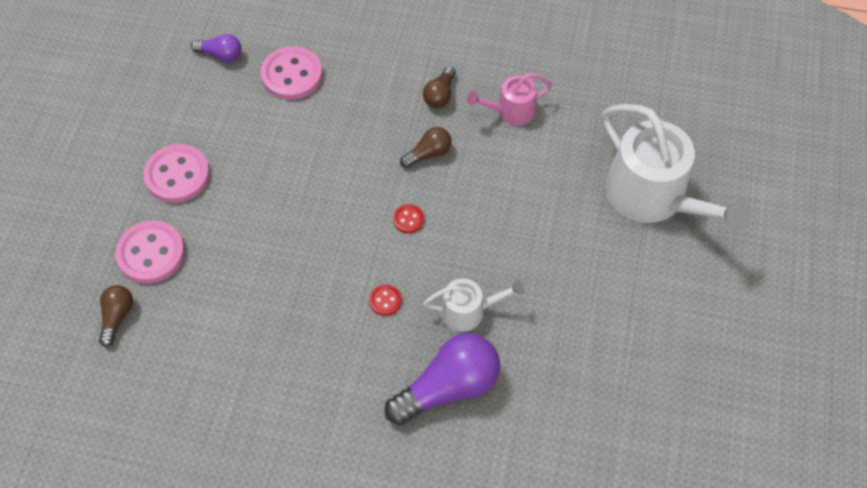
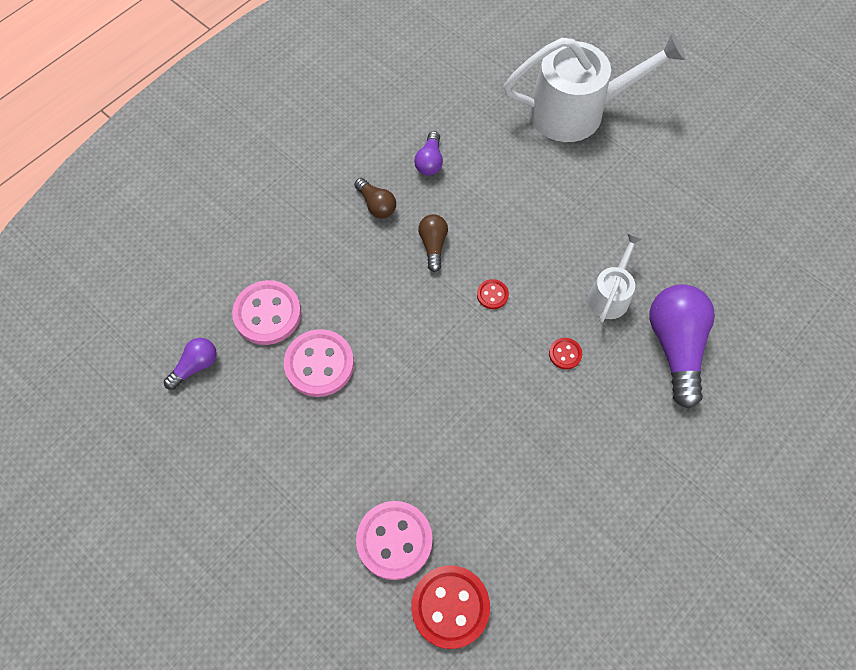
camera: 60 degrees left, 5 degrees up
brown light bulb [99,285,133,347] -> red button [411,565,490,649]
pink button [143,144,210,203] -> pink button moved to [284,329,354,397]
pink watering can [467,73,552,125] -> purple light bulb [414,131,443,176]

